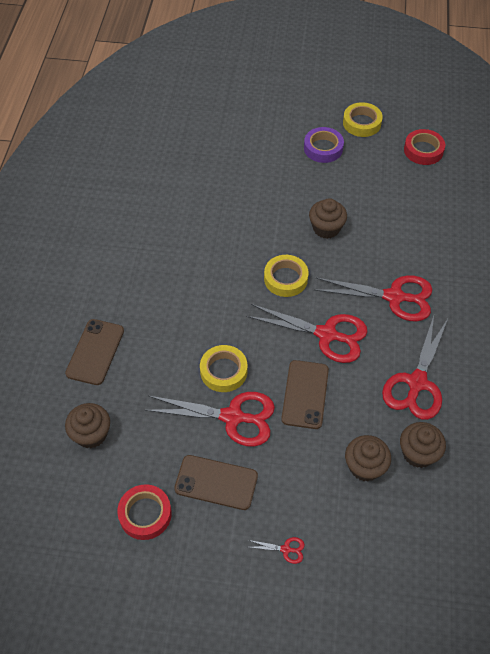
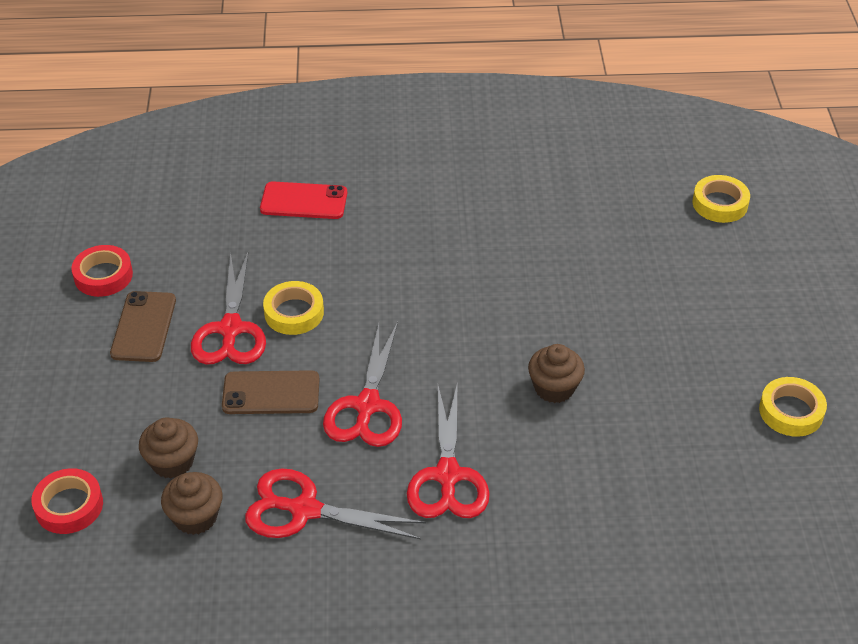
camera: 80 degrees right, 10 degrees down
brown phone [65,319,124,385] -> red phone [260,181,347,219]
brown cupcake [65,403,110,448] -> none
red scissors [248,537,305,564] -> none
yellow tape [264,255,309,297] -> yellow tape moved to [693,175,750,223]
purple tape [304,127,344,163] -> none
red tape [404,129,445,165] -> red tape moved to [32,468,103,534]

